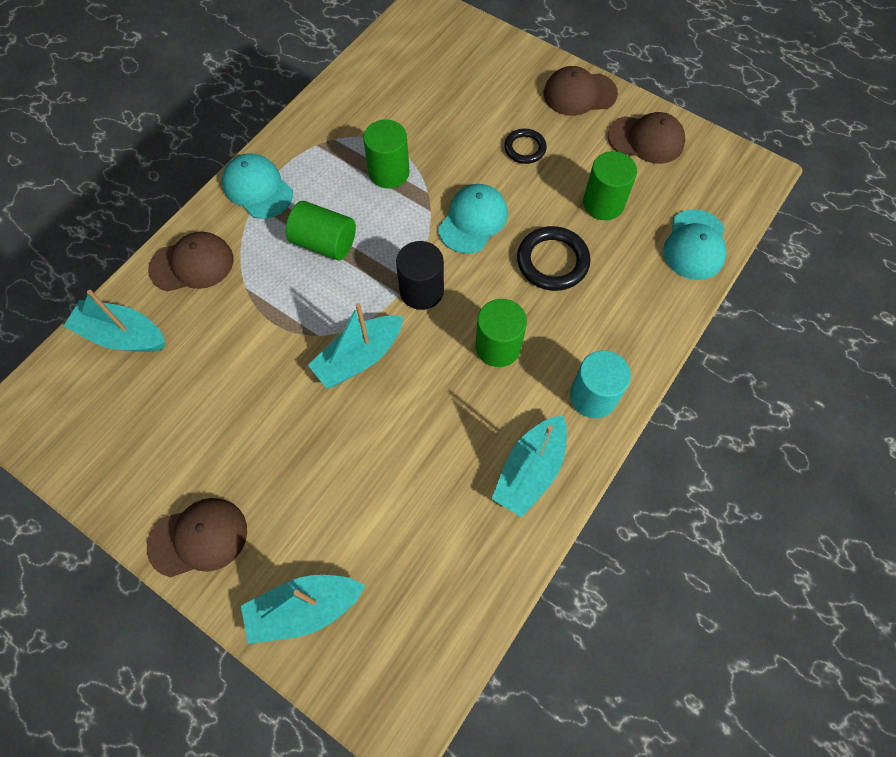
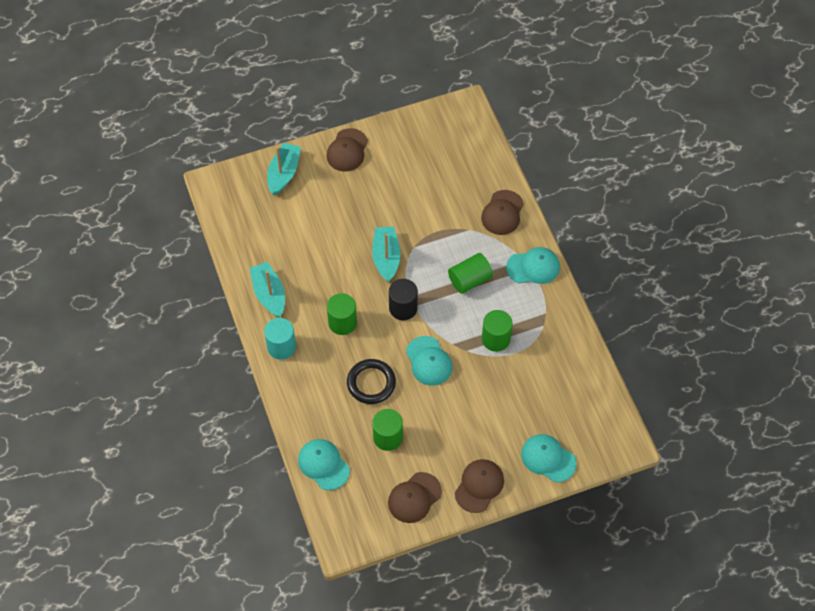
camera: 125 degrees right, 5 degrees down
turquoise boat [64,290,165,352] -> none
black ring [504,129,547,164] -> none
none -> turquoise cap [521,434,577,482]

